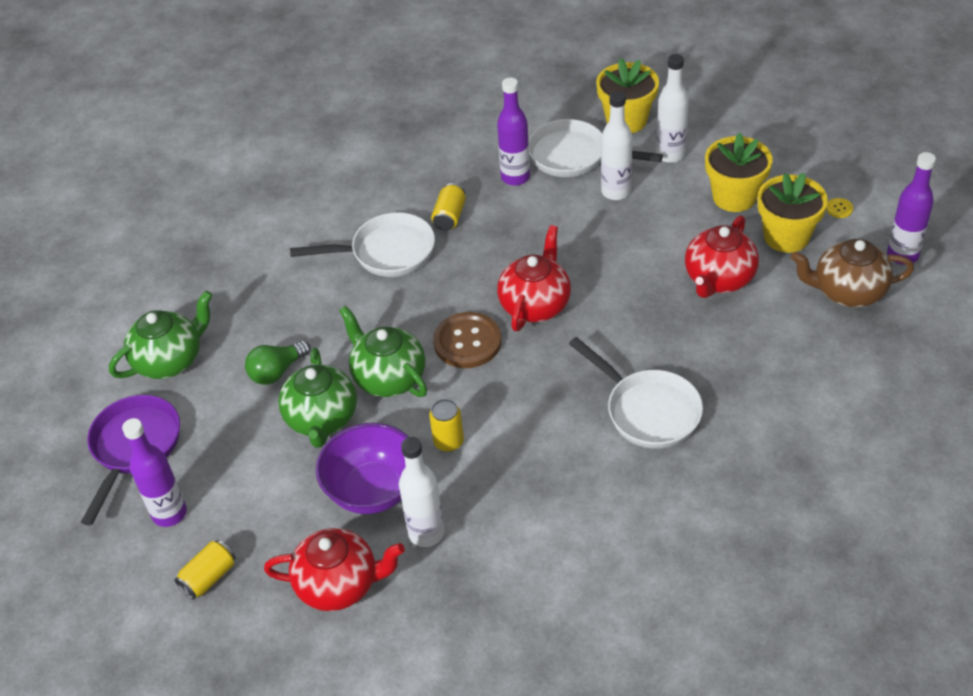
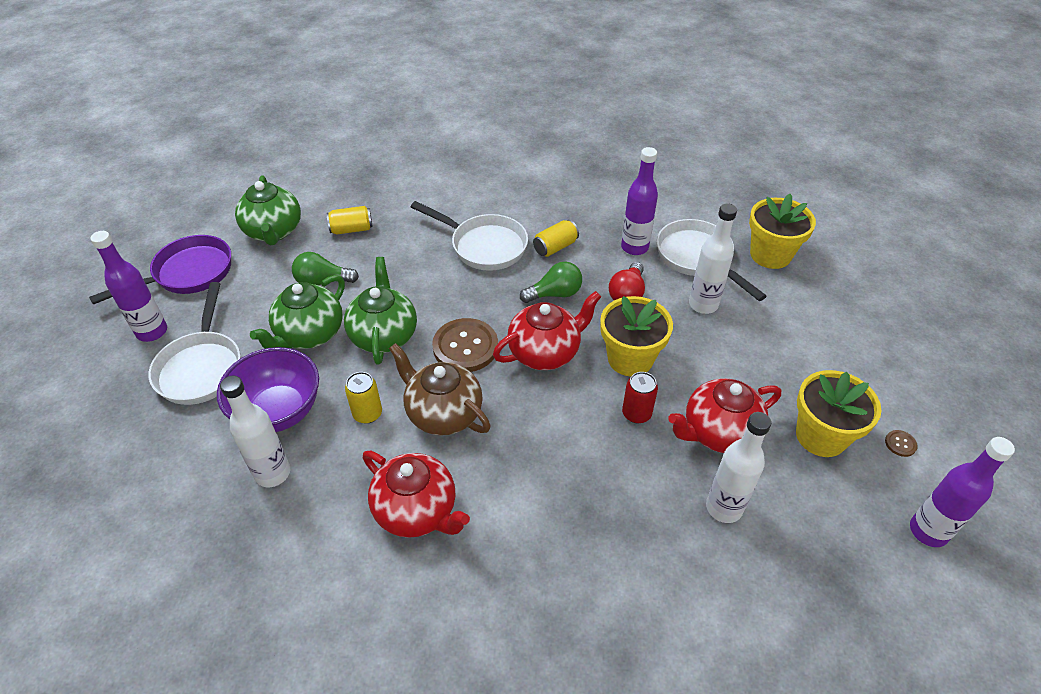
camera: 35 degrees right, 0 degrees up
green teapot [109,290,212,379] -> green teapot turned 75 degrees clockwise [235,175,301,246]
yellow can [175,540,235,600] -> yellow can moved to [327,206,373,235]
red teapot [264,528,405,611] -> red teapot moved to [363,451,470,538]
white pan [569,337,703,449] -> white pan moved to [148,282,241,405]
white bottle [656,54,689,163] -> white bottle moved to [706,412,771,523]
yellow flower pot [705,133,773,212] -> yellow flower pot moved to [600,296,673,377]
brown teapot [791,239,914,307] -> brown teapot moved to [389,343,491,436]
yellow button [826,198,853,218] -> brown button [885,430,918,457]
none -> green light bulb [520,262,582,303]
none -> red light bulb [609,262,645,300]
none -> red can [622,372,658,424]

